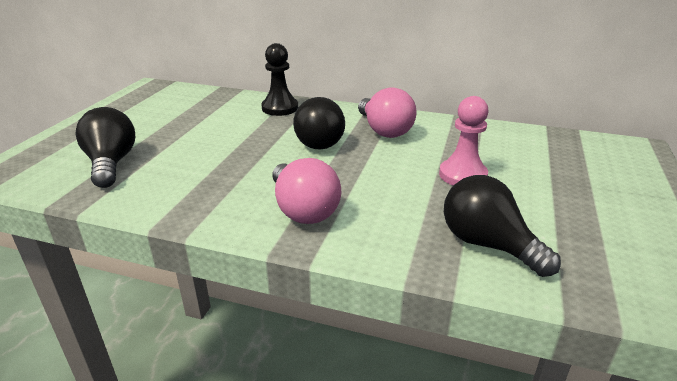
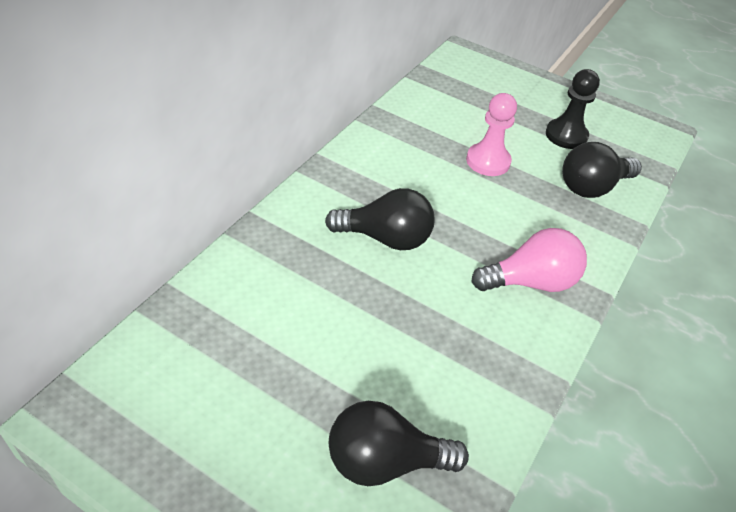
camera: 80 degrees left, 15 degrees up
black pawn [261,43,298,116] -> black pawn moved to [546,69,600,149]
pink light bulb [358,87,417,138] -> none

